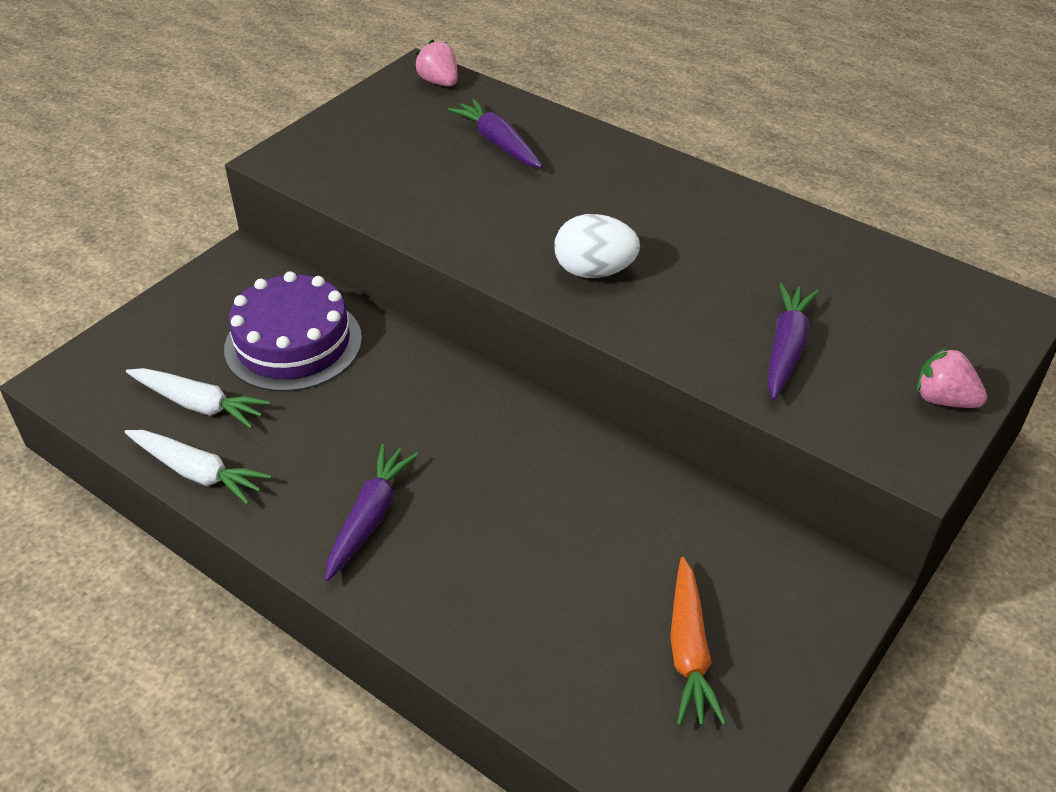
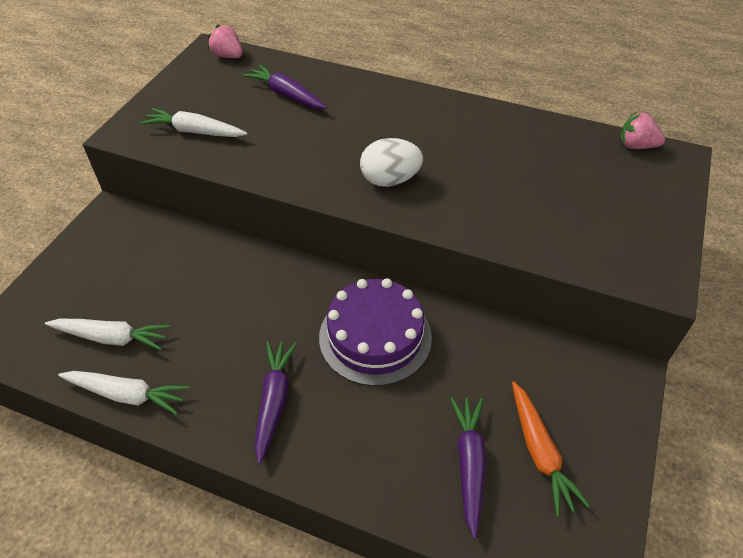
camera: 15 degrees left, 5 degrees up
purple cake [224,271,362,392] -> purple cake moved to [319,278,432,386]
purple carrot [767,283,819,400] -> purple carrot moved to [450,397,487,539]
pink strawberry [917,347,987,408] -> pink strawberry moved to [620,112,665,149]
none -> white carrot [140,108,247,137]

